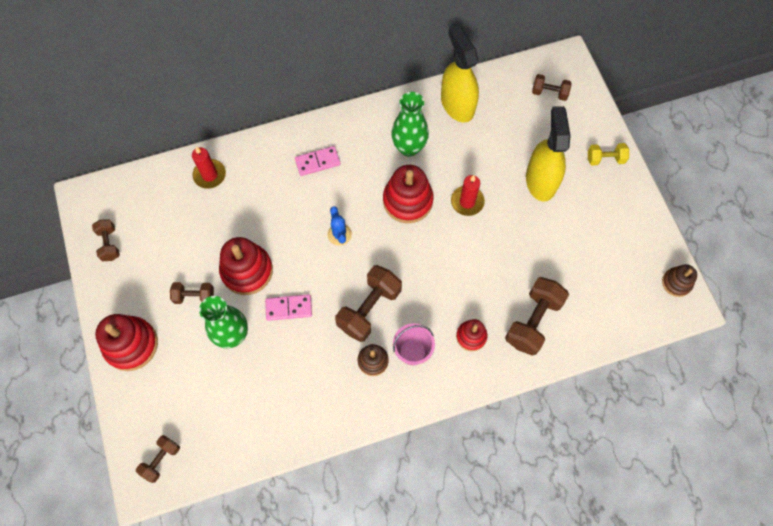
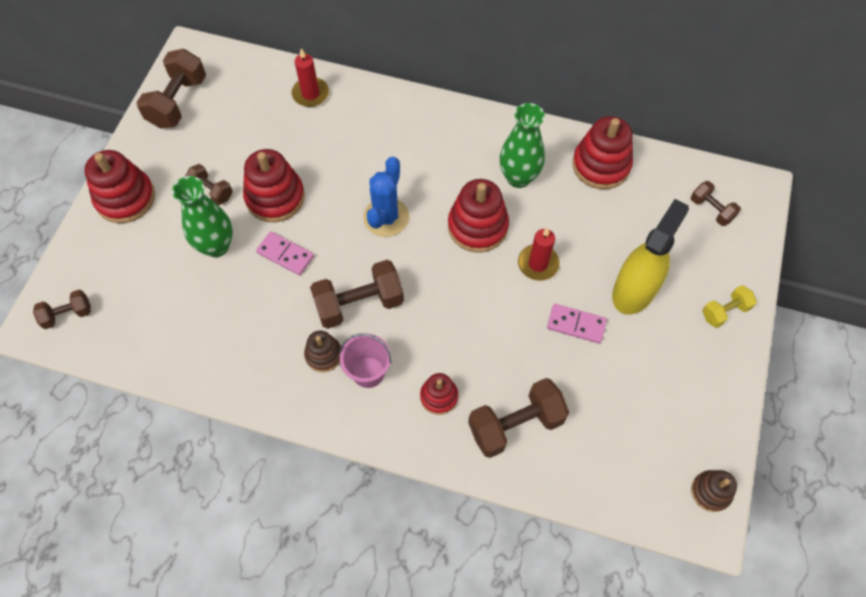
camera: 35 degrees right, 5 degrees down
brown dumbbell [92,220,120,261] -> brown dumbbell [137,49,206,129], size x1.77
pink domino [295,146,341,176] -> pink domino moved to [547,304,607,344]
blue cactus [327,206,352,246] -> blue cactus [363,156,409,237], size x1.60
yellow spray bottle [441,25,479,123] -> red stacking toy [572,116,633,189]
yellow dumbbell [588,143,629,166] -> yellow dumbbell turned 60 degrees counterclockwise [702,285,757,328]

